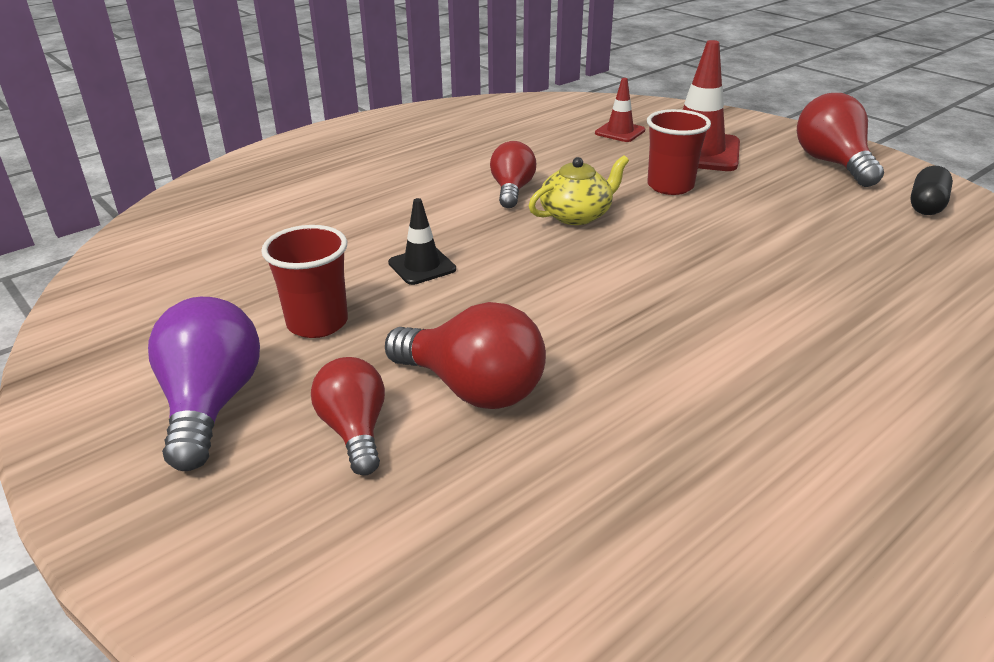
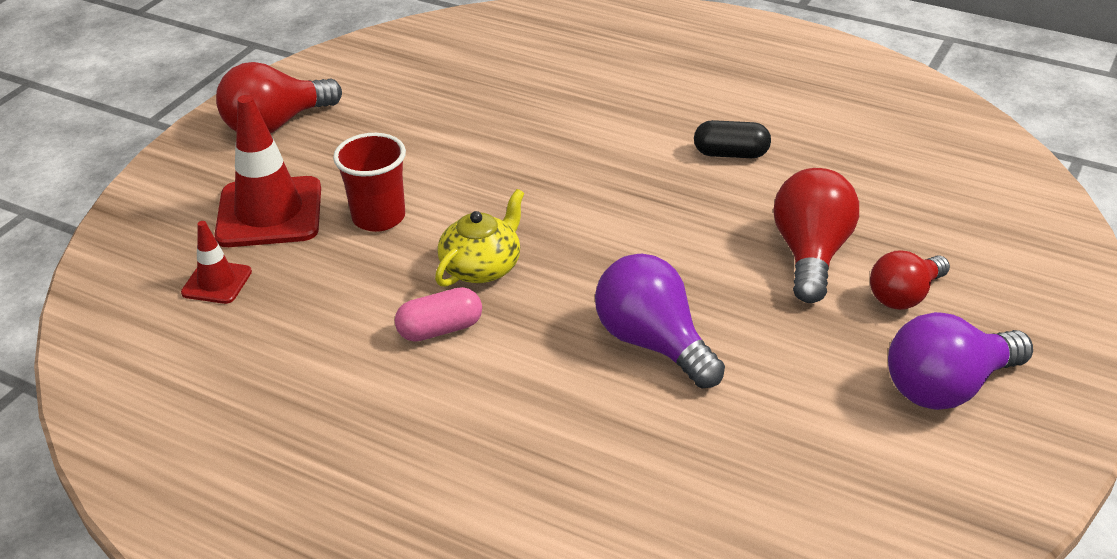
camera: 110 degrees left, 5 degrees up
red cup [261,225,348,338] -> none
black traffic cone [388,198,456,285] -> purple light bulb [595,254,725,388]
red light bulb [490,141,536,208] -> pink capsule [395,287,482,342]
yellow teapot [529,155,629,225] -> yellow teapot turned 90 degrees clockwise [435,189,524,287]
black capsule [910,166,953,215] -> black capsule moved to [694,120,771,158]

